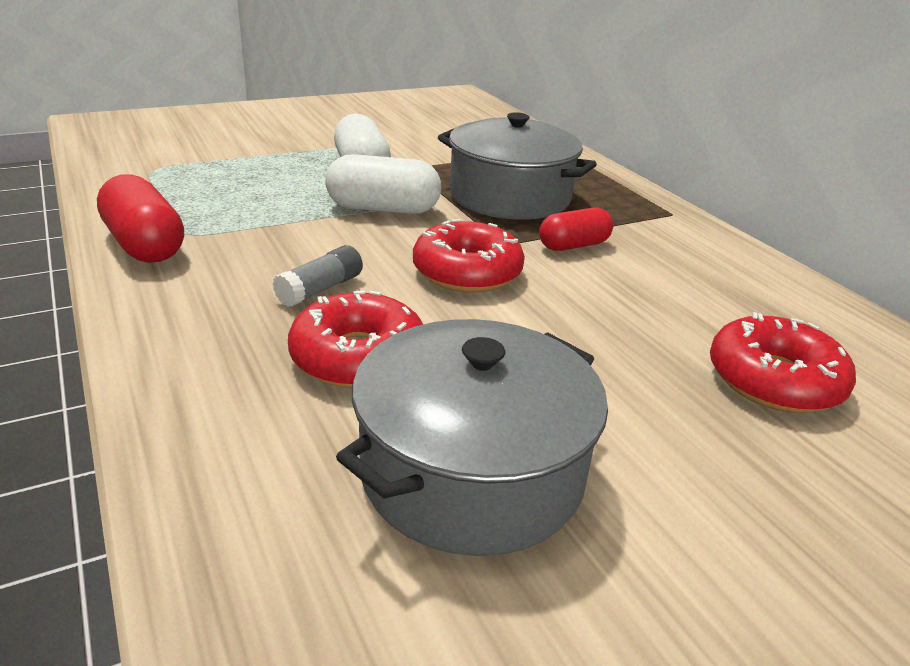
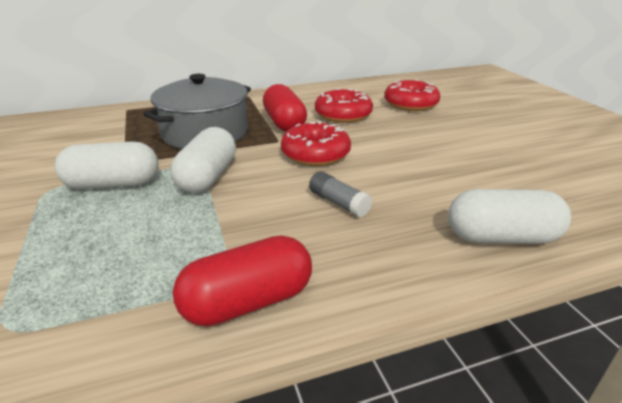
camera: 80 degrees left, 0 degrees up
red donut [288,291,423,388] -> red donut moved to [315,88,373,123]
grey pot [336,319,608,556] -> none
red capsule [539,207,613,251] -> red capsule [263,84,307,132], size x1.52
none -> white capsule [448,189,571,244]

